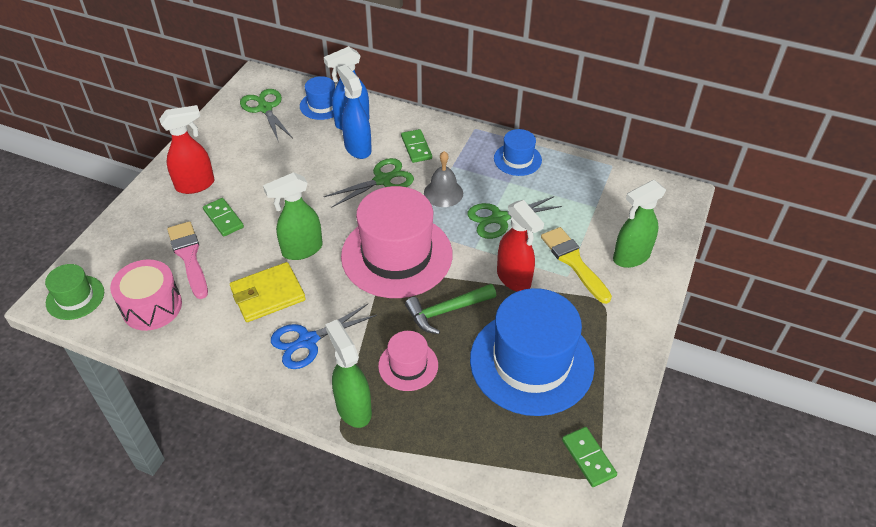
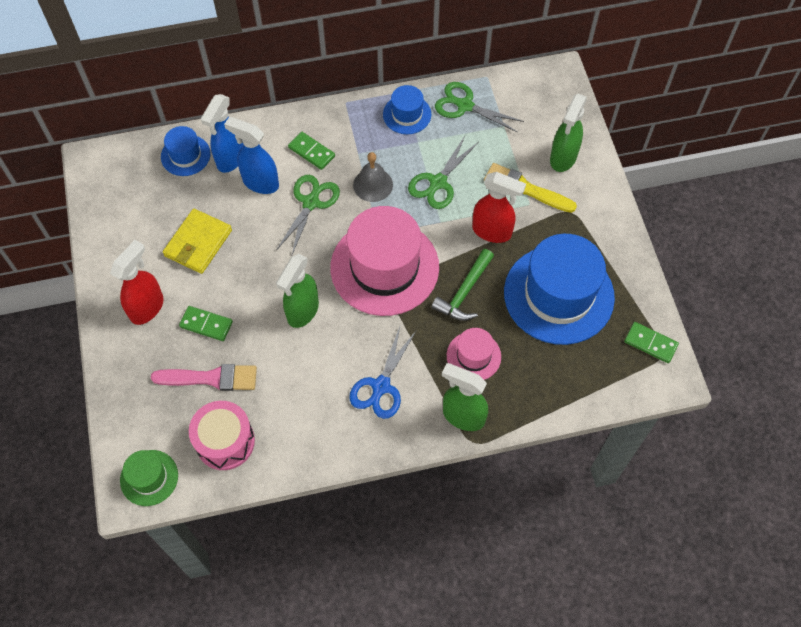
camera: 35 degrees left, 15 degrees up
pink brush [167,221,208,299] -> pink brush turned 150 degrees clockwise [151,364,257,391]
yellow wallet [230,262,306,322] -> yellow wallet moved to [163,209,232,274]
green scissors [240,89,292,140] -> green scissors moved to [435,82,524,133]

